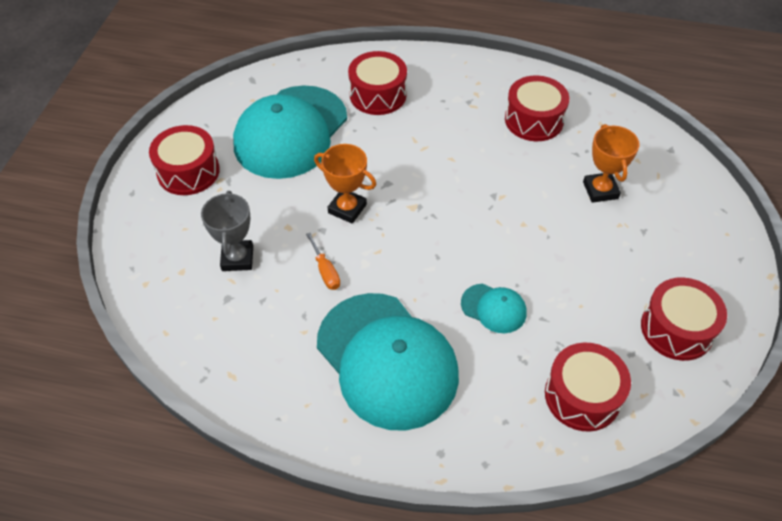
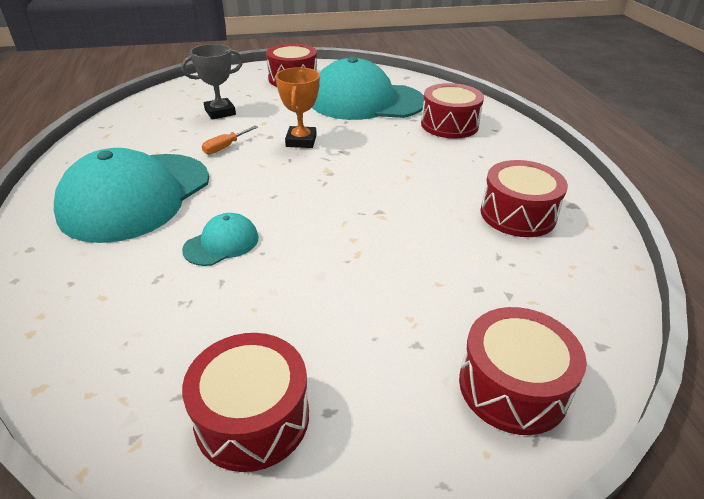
camera: 65 degrees right, 15 degrees down
turquoise cap [461,284,526,333] -> turquoise cap turned 135 degrees counterclockwise [182,213,259,266]
red drum [545,343,631,432] -> red drum moved to [459,307,587,435]
orange trophy [583,124,639,203] -> none

